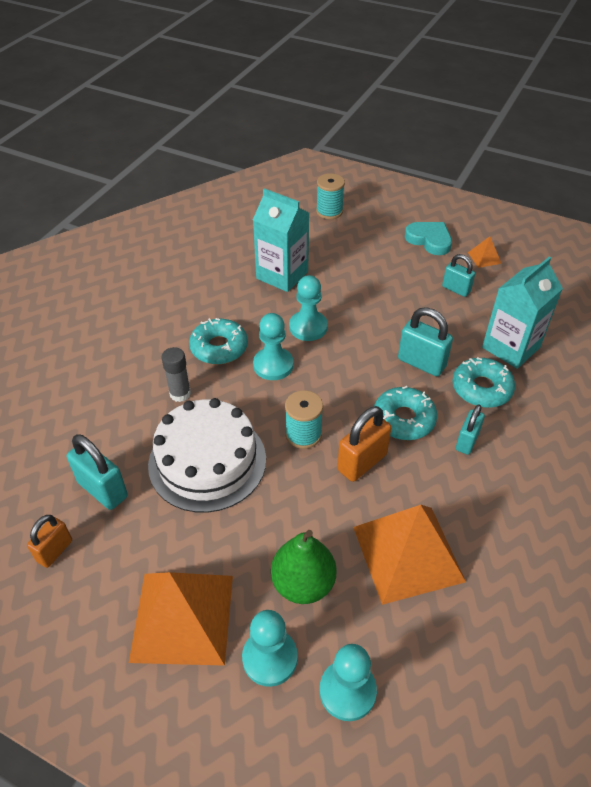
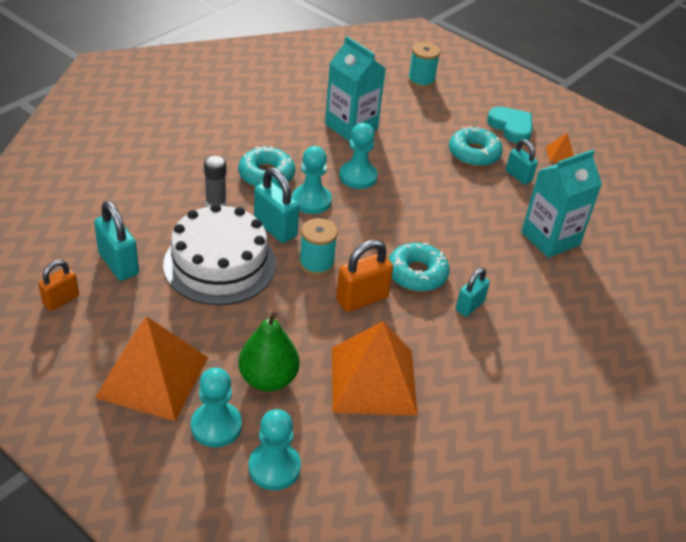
camera: 10 degrees right, 5 degrees down
turquoise padlock [398,307,453,376] -> turquoise padlock moved to [254,168,299,243]
turquoise donut [452,357,515,408] -> turquoise donut moved to [449,126,503,167]

